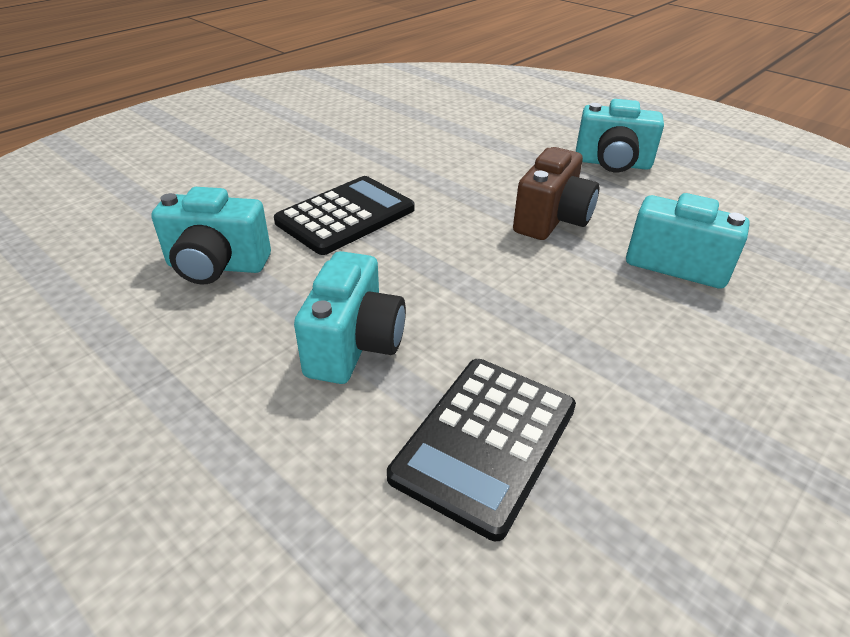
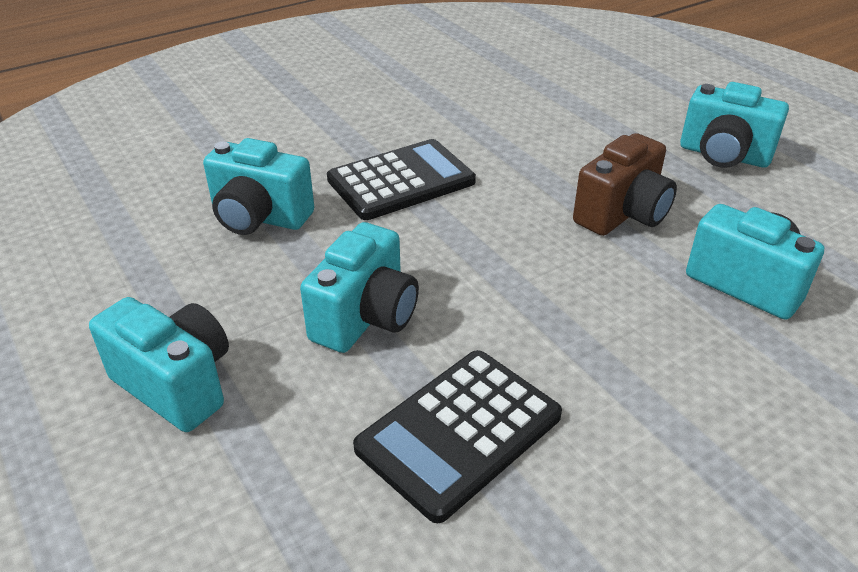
camera: 15 degrees right, 0 degrees up
none -> turquoise camera [89,297,229,432]

